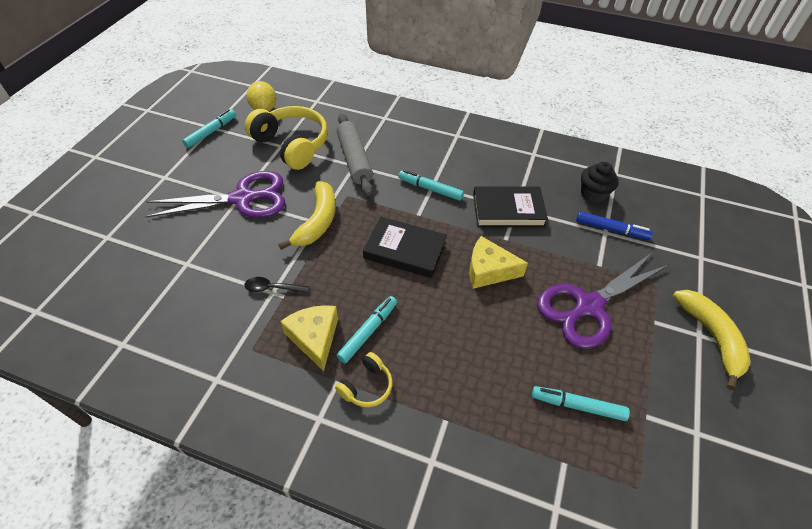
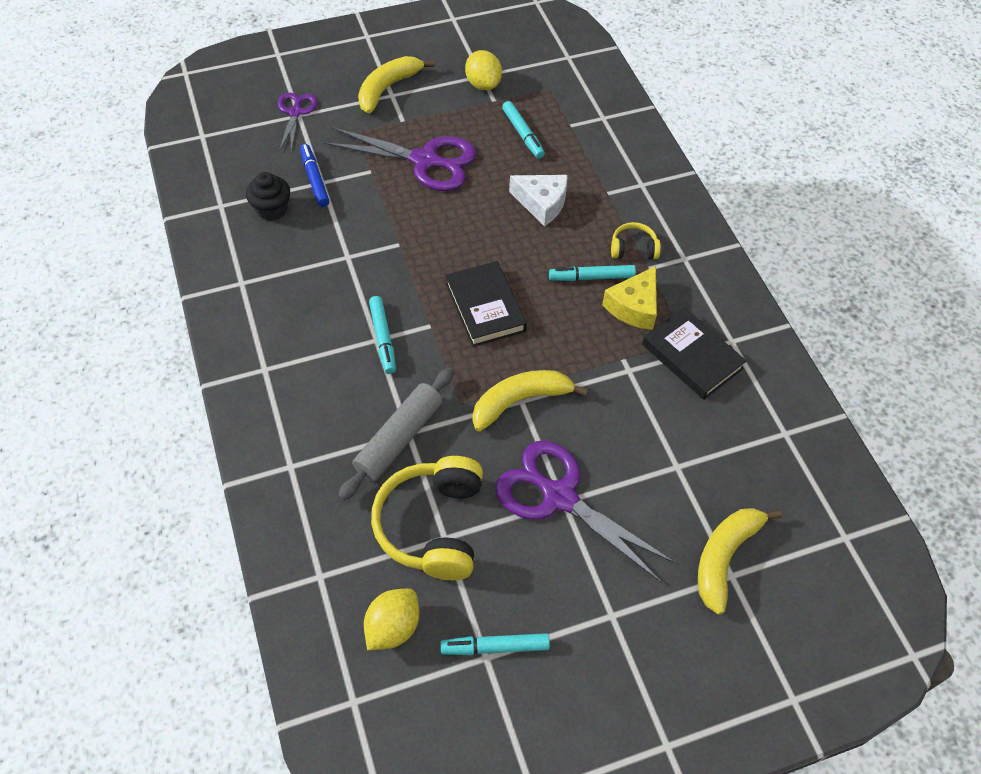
camera: 130 degrees left, 5 degrees up
black spoon [244,277,310,293] -> none
yellow cheese [469,236,528,289] -> none
black book [473,186,548,227] -> black book moved to [642,307,747,400]
none -> purple scissors [278,93,317,151]
none -> yellow lemon [465,50,502,90]
none -> white cheese [509,175,567,226]
none -> yellow banana [698,508,782,615]

